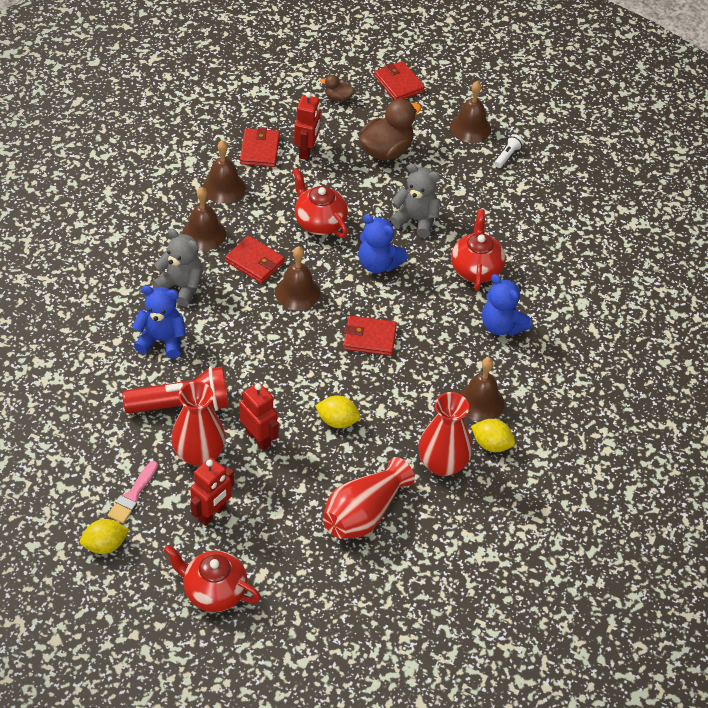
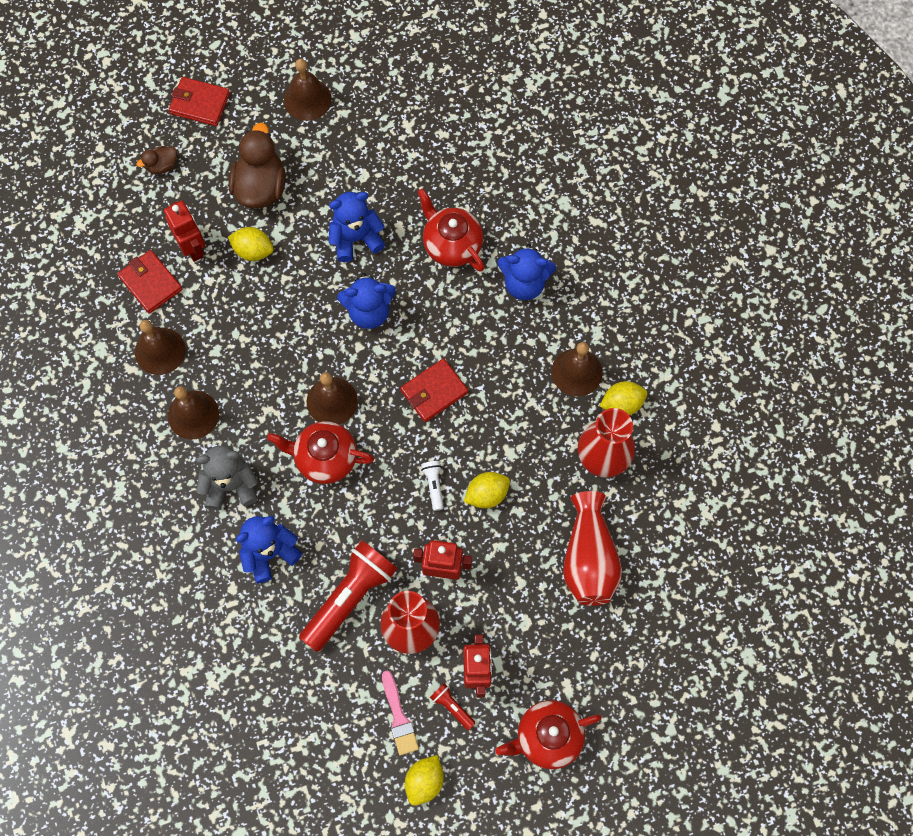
camera: 40 degrees left, 20 degrees up
red wallet [225,235,285,283] -> none
red teapot [292,168,348,238] -> red teapot moved to [267,421,374,484]
grey teddy bear [390,164,440,238] -> blue teddy bear [329,192,385,262]
white flashlight [494,134,524,168] -> white flashlight moved to [421,461,444,511]
none -> yellow lemon [228,227,274,261]
none -> red flashlight [430,683,475,730]

